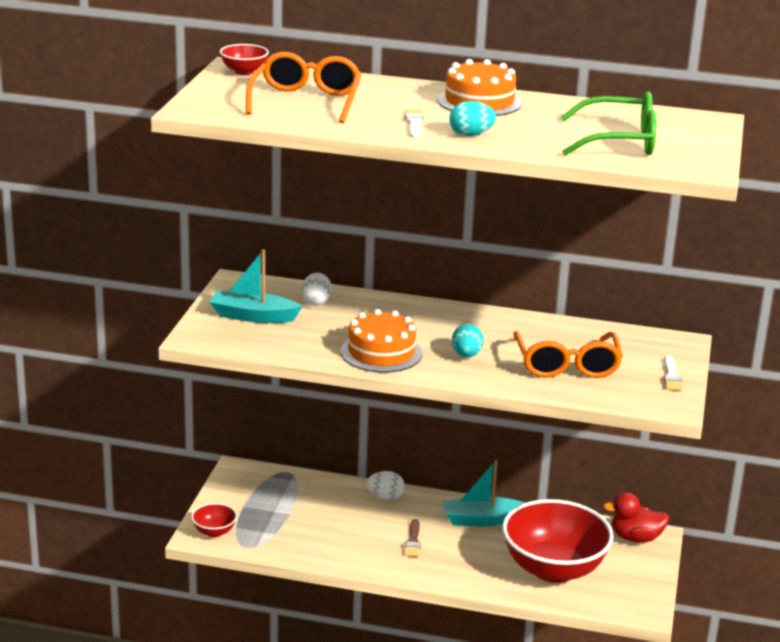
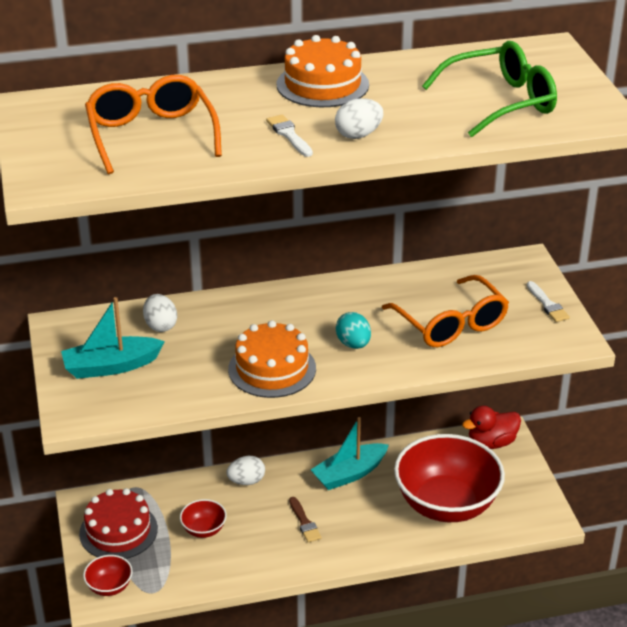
camera: 25 degrees left, 10 degrees up
red bowl [220,44,269,75] -> red bowl moved to [180,499,227,538]
turquoise egg [449,101,496,136] -> white egg [335,98,383,139]
none -> red cake [79,488,158,559]

